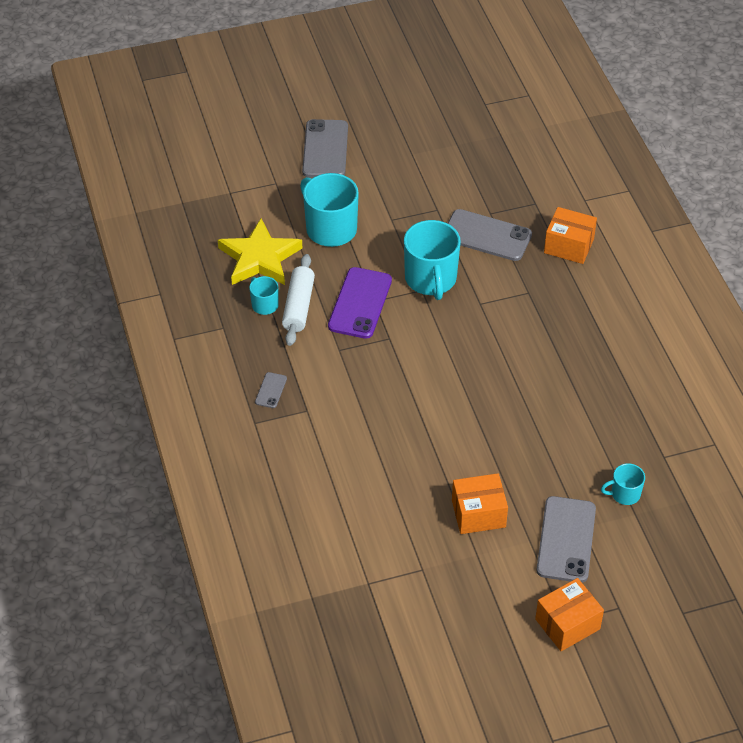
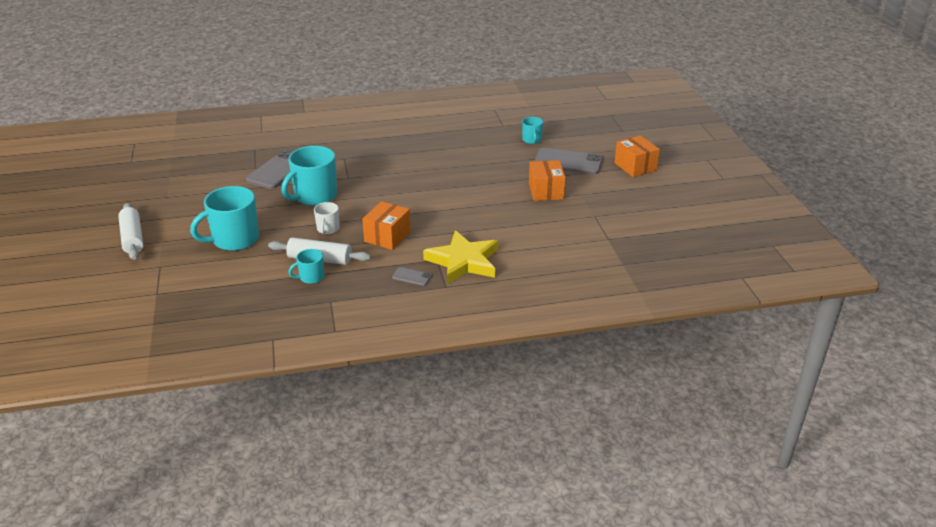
camera: 85 degrees left, 15 degrees down
yellow star [218,219,302,285] -> yellow star moved to [423,230,498,284]
grey phone [302,119,348,178] -> white rolling pin [118,203,144,260]
purple phone [328,267,392,339] -> white mug [314,202,340,234]
turquoise mug [404,220,461,300] -> turquoise mug turned 135 degrees clockwise [281,146,337,206]
orange box [544,207,597,264] -> orange box moved to [362,201,411,250]

